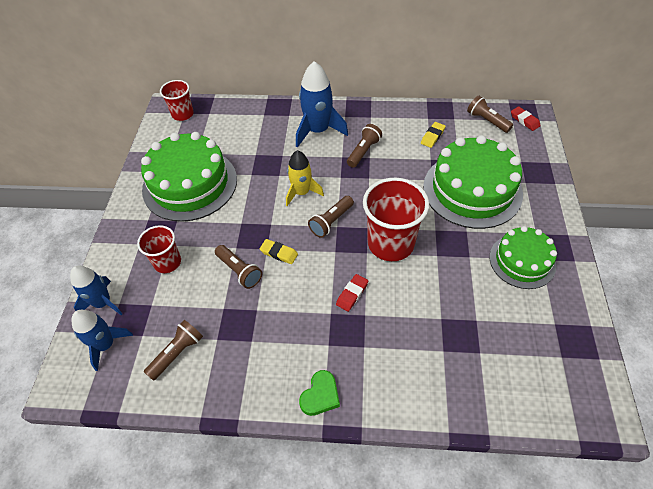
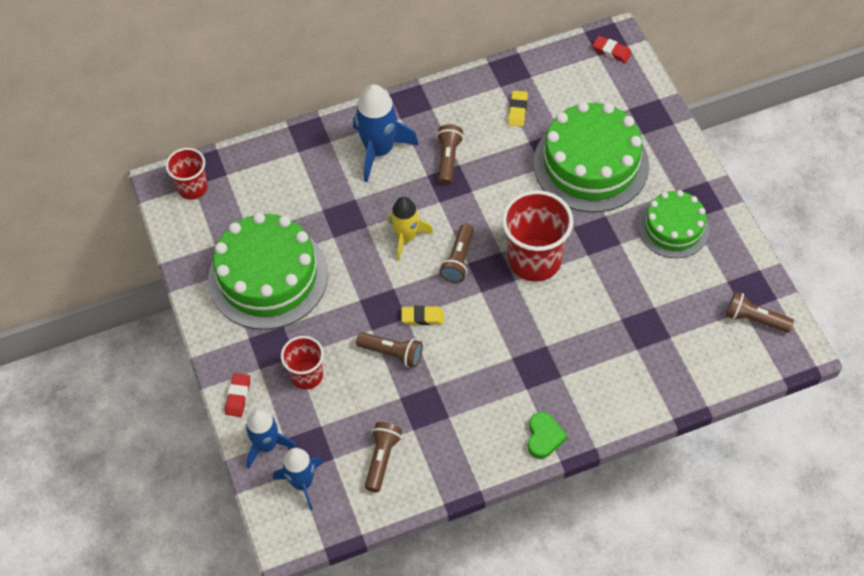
camera: 25 degrees left, 5 degrees up
red eraser [336,274,368,312] -> red eraser moved to [225,373,250,417]
brown flashlight [467,96,513,133] -> brown flashlight moved to [726,292,794,333]

